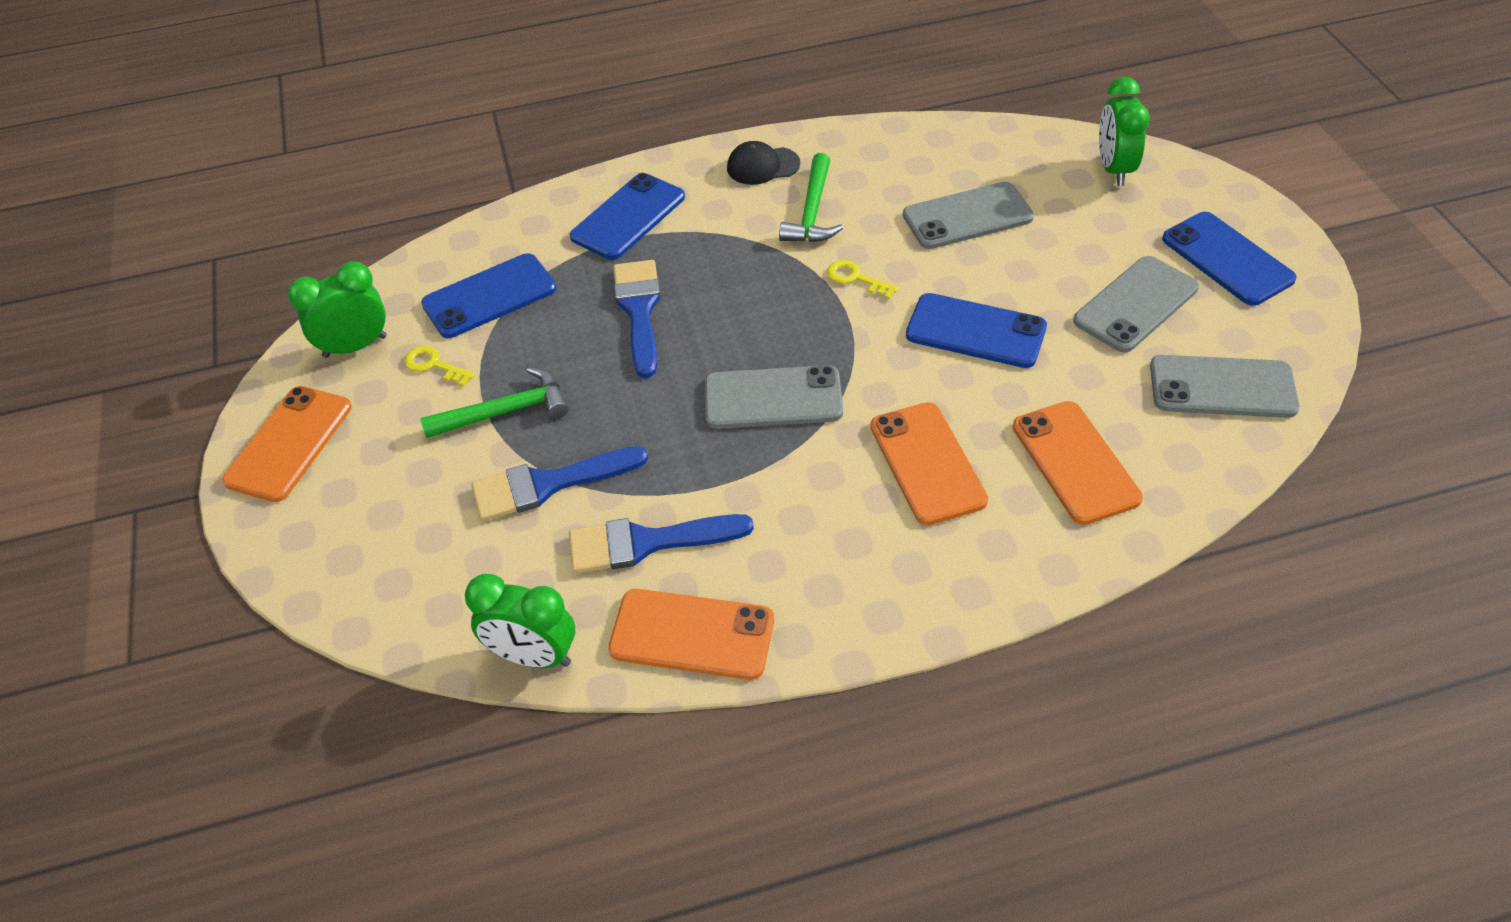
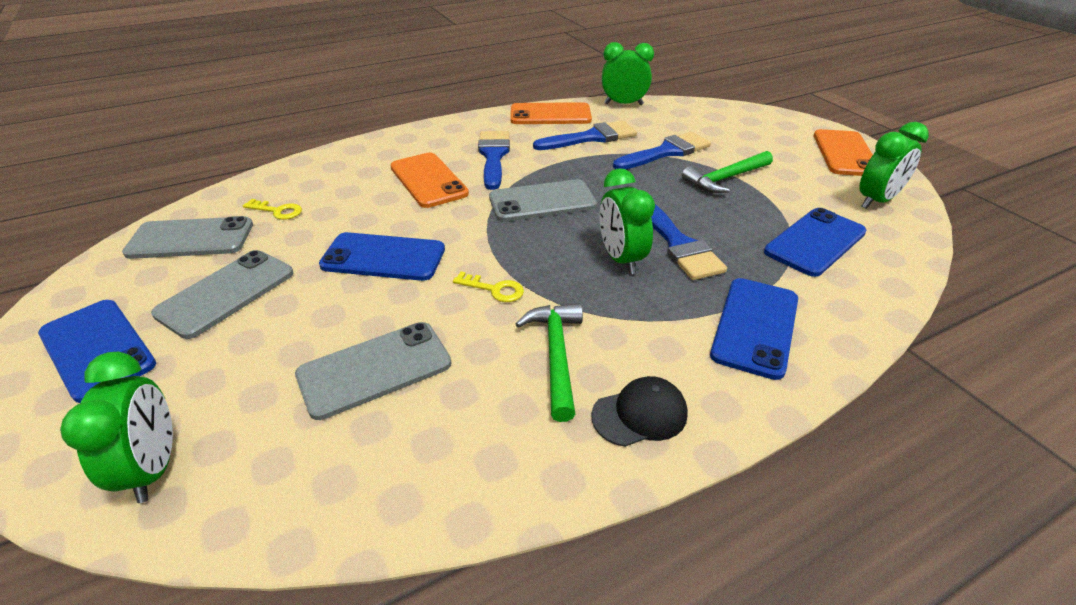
camera: 165 degrees right, 10 degrees down
yellow key [405,346,475,387] -> yellow key moved to [243,199,302,220]
orange phone [1013,401,1143,525] -> none
none -> blue brush [478,131,510,190]
none -> green clock [599,169,655,274]

